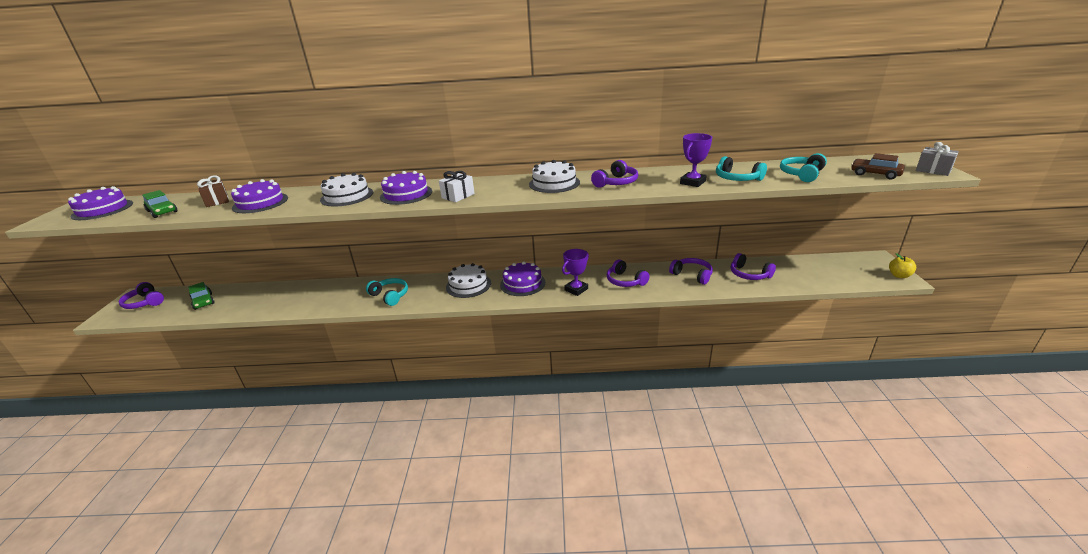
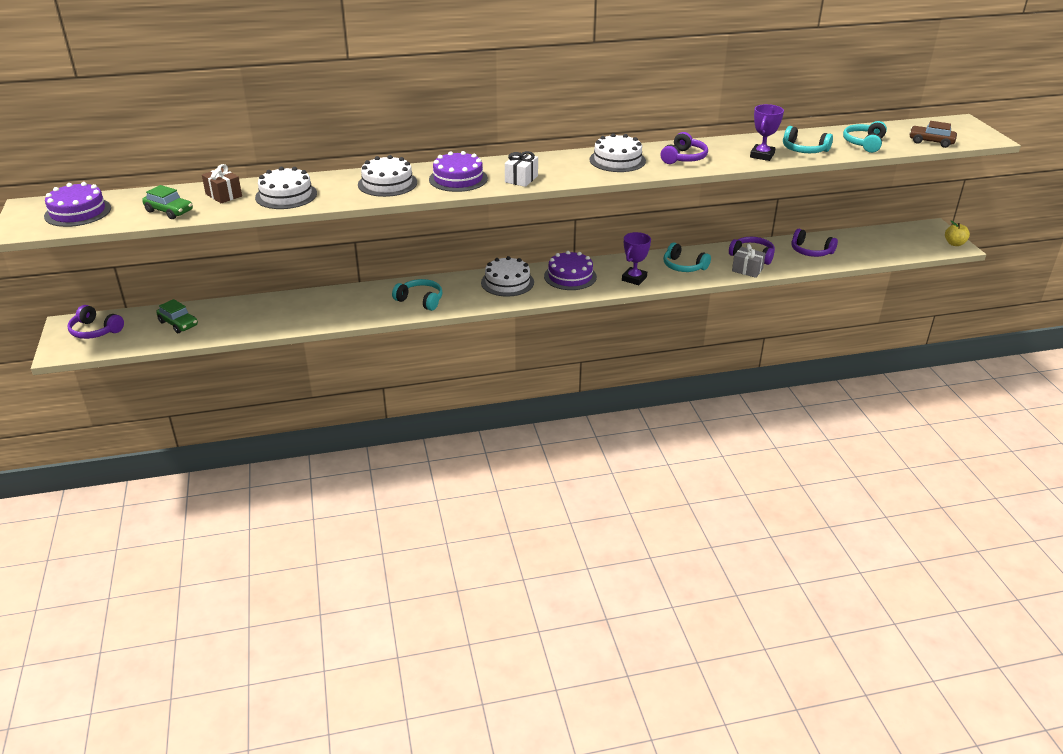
camera: 15 degrees left, 5 degrees up
purple cake [231,179,288,213] -> white cake [255,167,317,209]
purple headphones [607,259,650,287] -> turquoise headphones [663,242,711,272]
grey gift [916,142,959,176] -> grey gift moved to [732,244,766,278]

